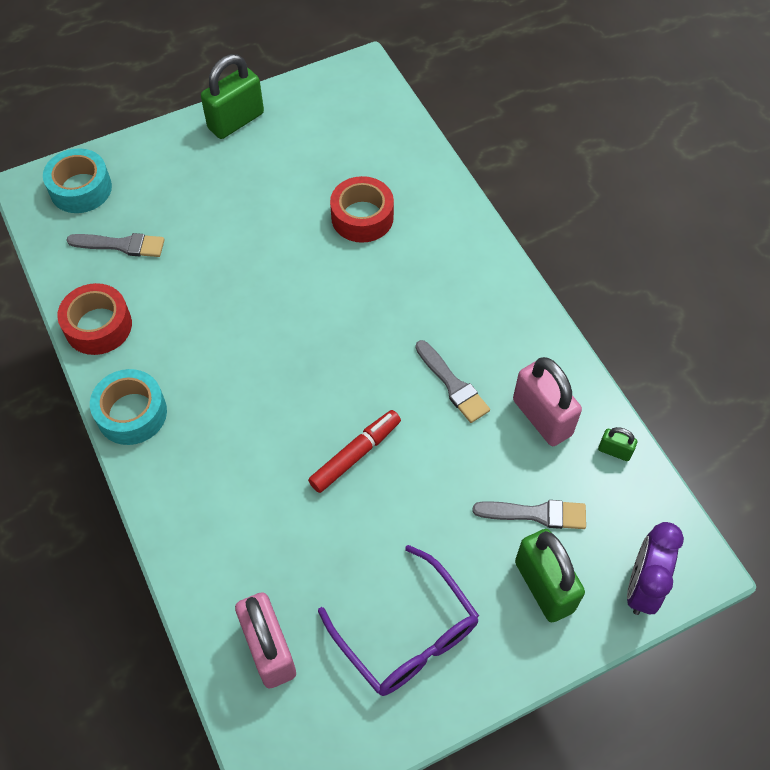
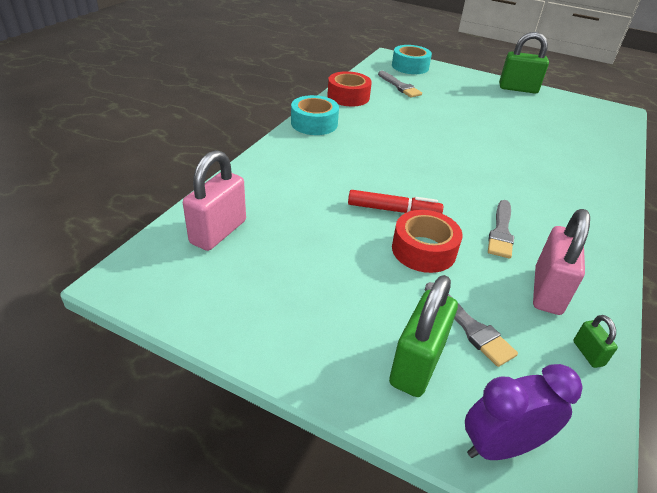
camera: 50 degrees right, 20 degrees down
purple glasses [318,545,479,696] -> none
red tape [330,176,394,243] -> red tape moved to [392,210,462,273]

